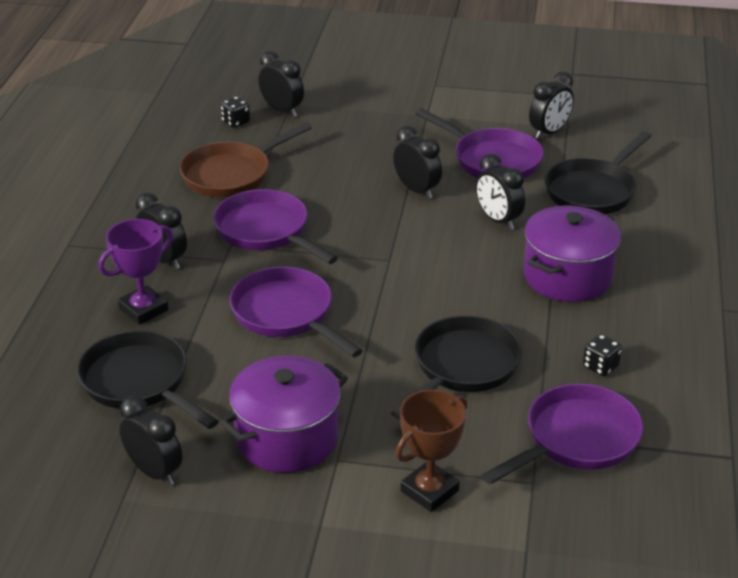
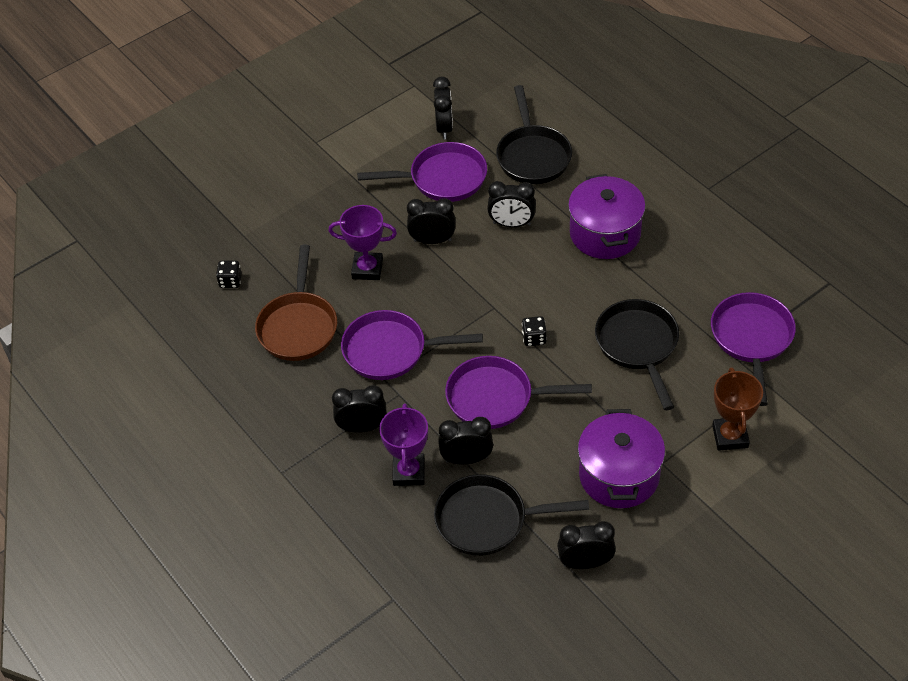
camera: 45 degrees left, 15 degrees up
black clock [258,51,304,117] -> black clock moved to [438,417,493,465]
black dice [583,334,622,376] -> black dice moved to [522,316,547,346]
none -> purple trophy [329,205,397,280]

